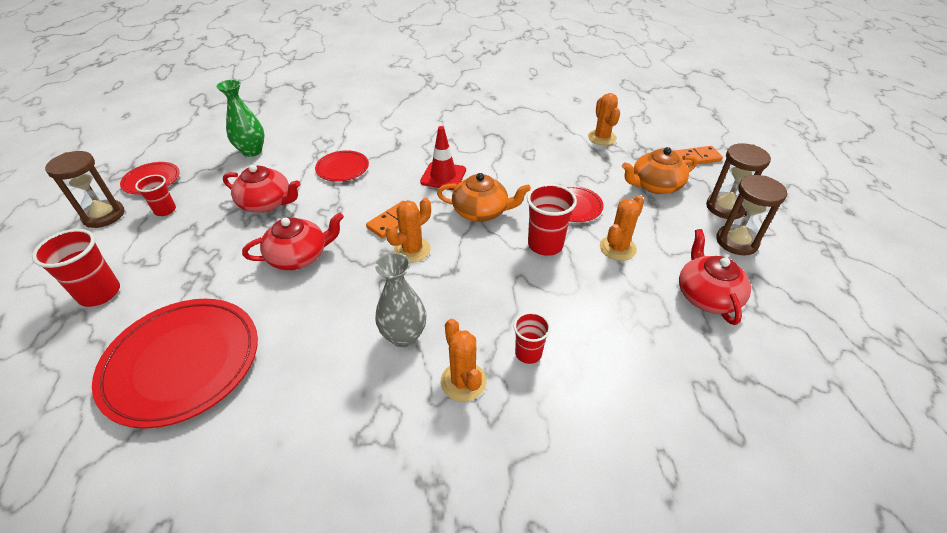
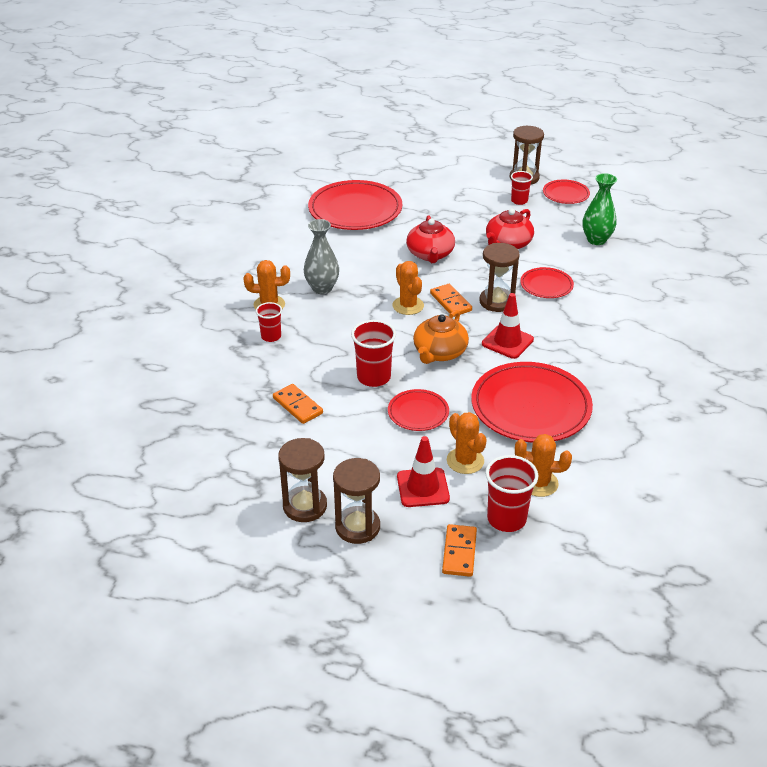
camera: 110 degrees right, 5 degrees down
red cup [32,229,120,307] -> red cup moved to [485,455,538,532]
orange cactus [600,195,644,261] -> orange cactus moved to [447,412,487,474]
orange teapot [622,147,697,194] -> red traffic cone [397,436,450,507]
red teapot [679,229,751,325] -> none
none -> orange domino [273,384,323,424]
none -> red plate [471,362,593,443]
none -> brown hourglass [479,243,520,312]

